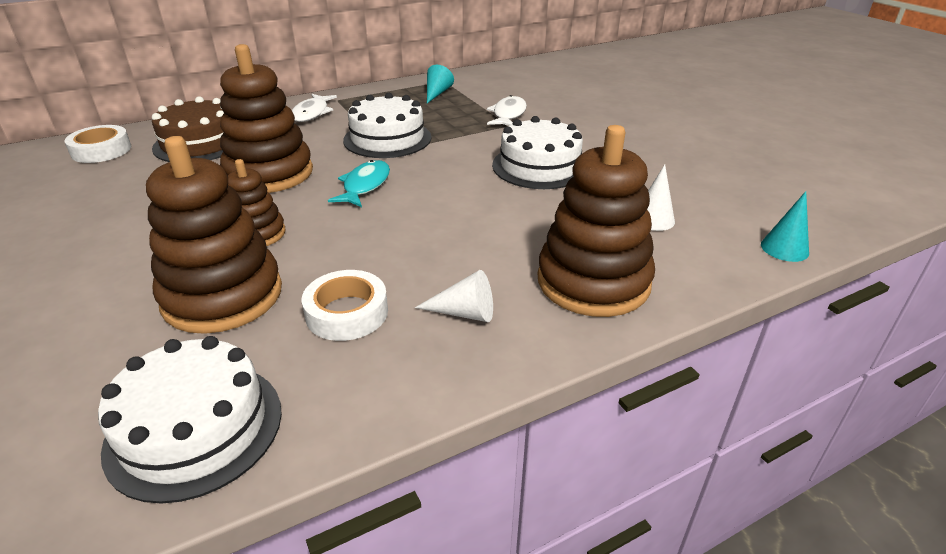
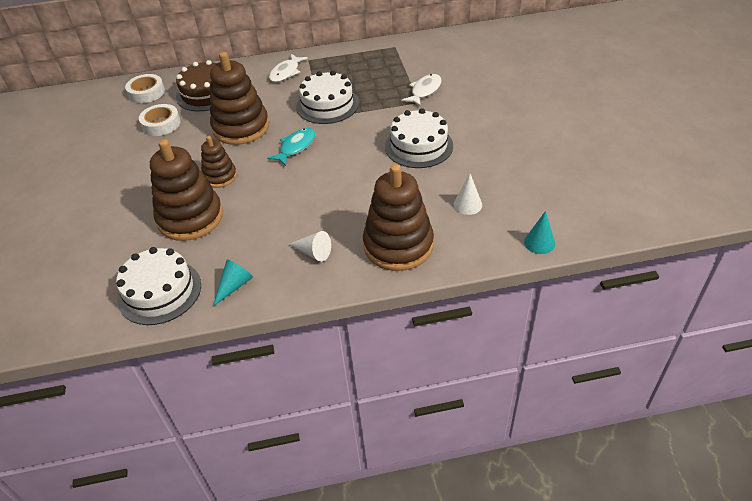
camera: 20 degrees right, 10 degrees up
white tape [302,270,388,341] -> white tape moved to [139,104,181,136]
turquoise cone [427,65,454,103] -> turquoise cone moved to [213,259,253,306]

